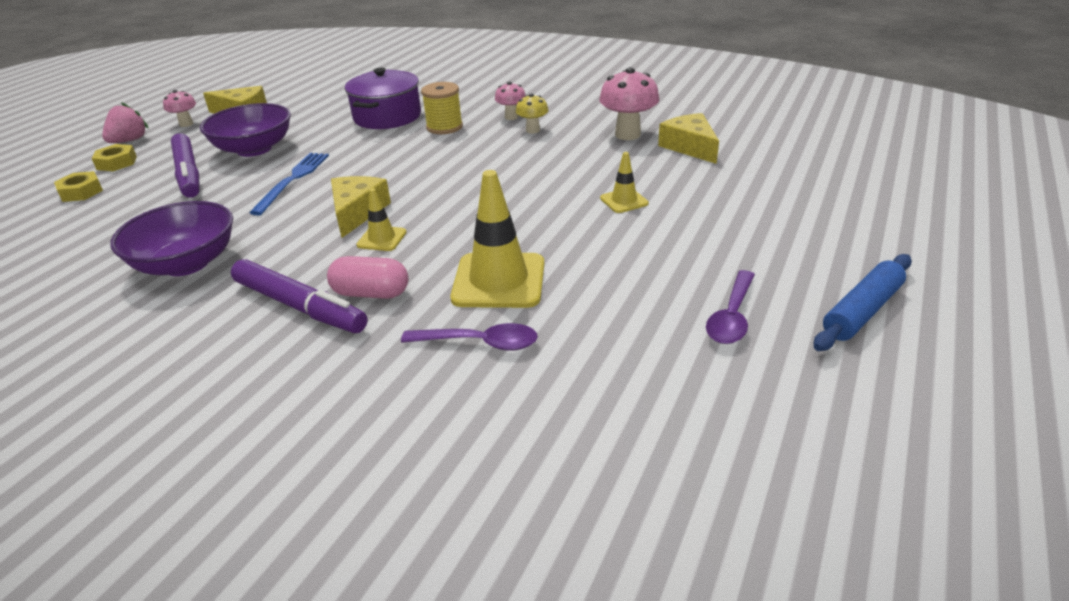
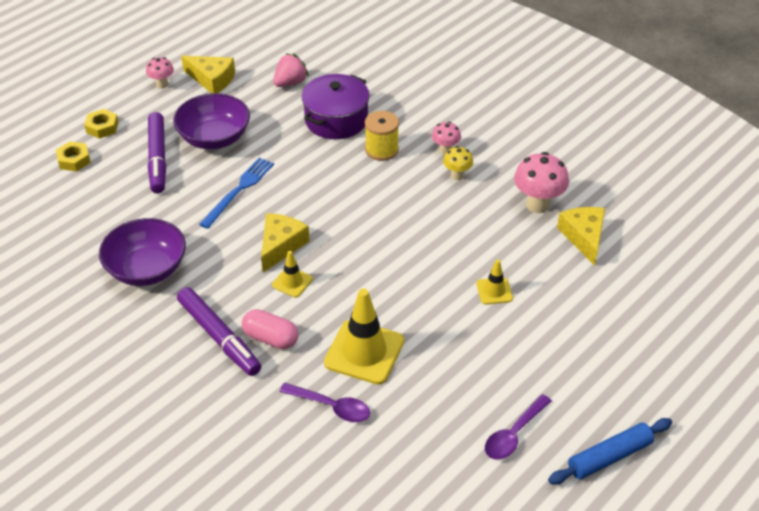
camera: 15 degrees right, 10 degrees up
pink strawberry [102,102,149,143] -> pink strawberry moved to [273,53,309,87]

